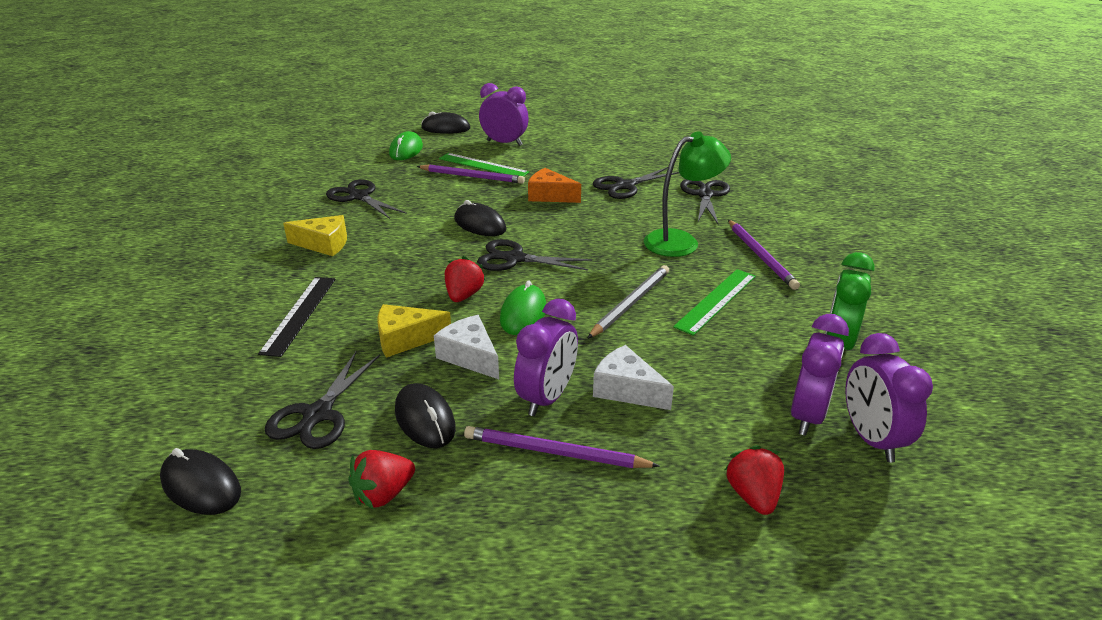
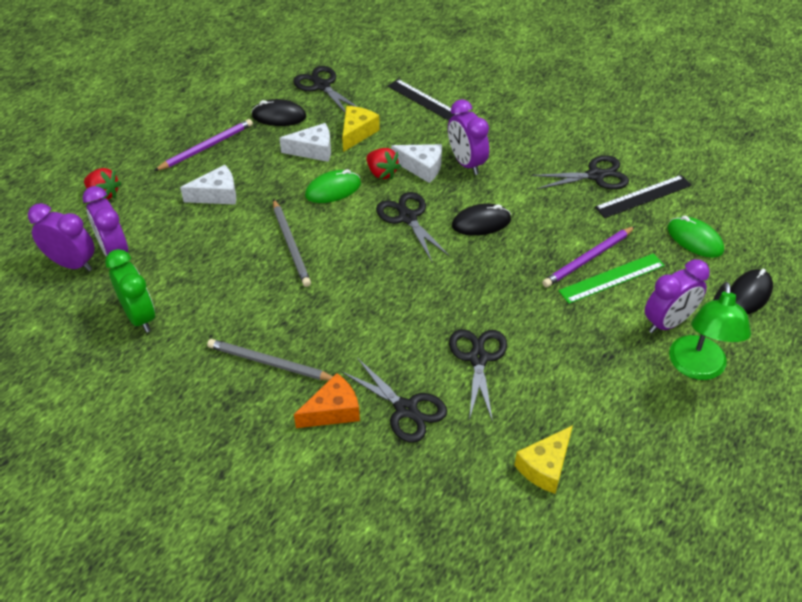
camera: 125 degrees right, 15 degrees up
black mouse [160,448,241,515] -> none
yellow cheese [283,215,347,256] -> yellow cheese moved to [514,425,573,494]
red strawberry [348,450,415,509] -> none
black scissors [477,239,592,271] -> black scissors turned 75 degrees counterclockwise [376,192,450,262]
green mouse [500,280,546,335] -> green mouse turned 75 degrees counterclockwise [305,169,361,203]
purple clock [514,299,578,416] -> purple clock moved to [448,99,489,175]
orange cheese [528,168,581,203] -> orange cheese moved to [294,373,360,428]
green lamp [644,131,731,257] -> green lamp moved to [669,282,751,380]
green ruler [673,269,756,336] -> none
purple pencil [728,220,800,290] -> grey pencil [207,339,333,380]
none -> white cheese [391,144,442,183]
none -> black ruler [595,175,692,218]

